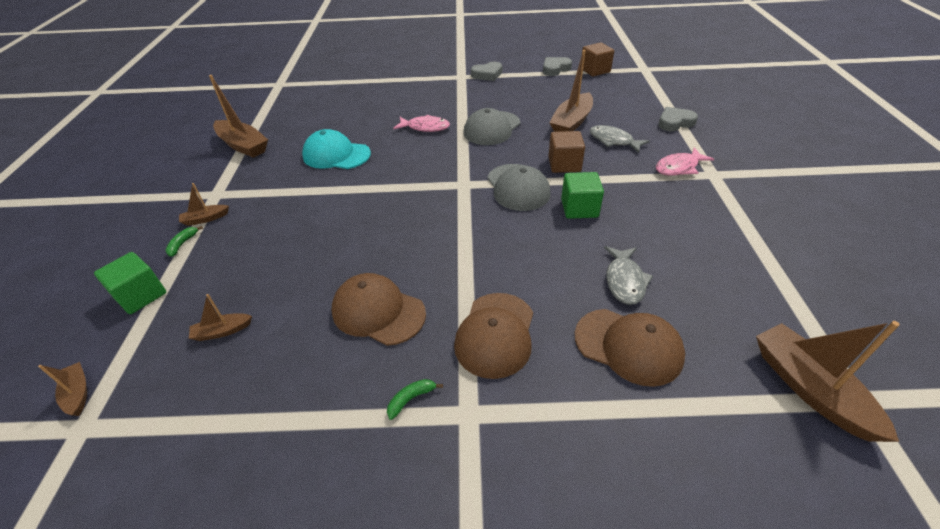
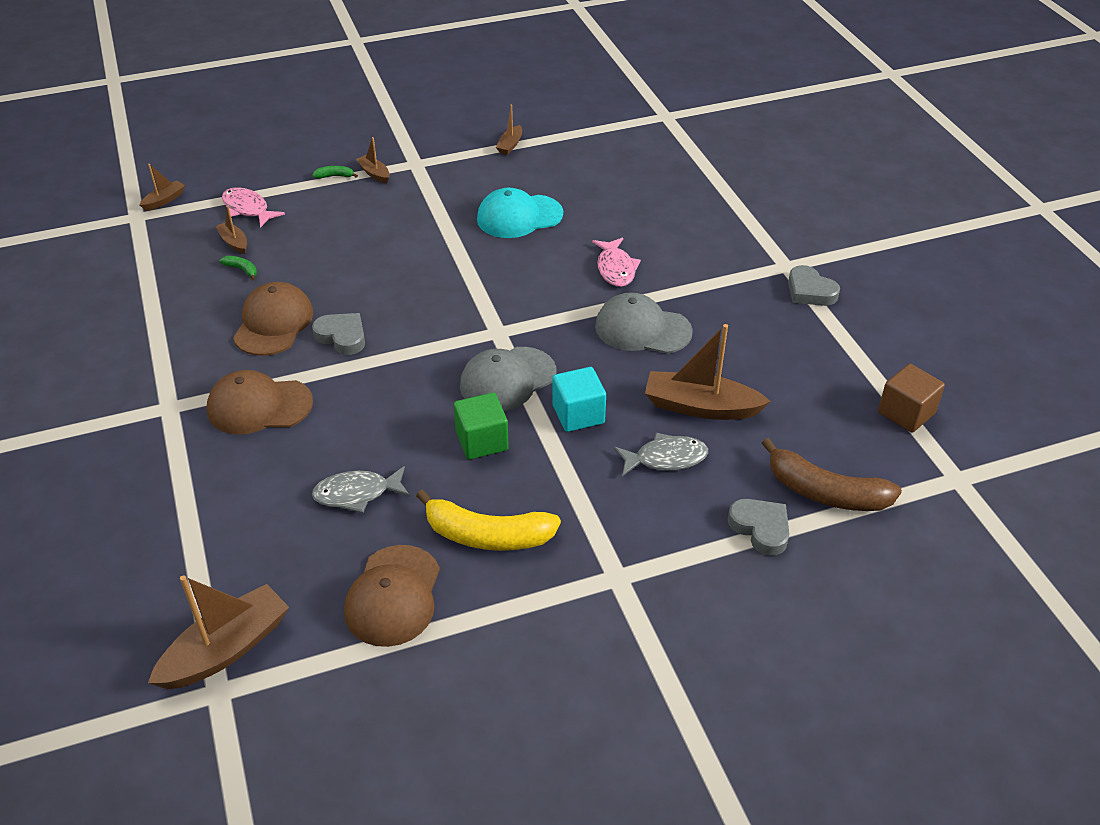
camera: 70 degrees right, 0 degrees up
green cube [94,252,166,314] -> none
brown boat [209,75,268,158] -> brown boat [496,105,522,155], size x0.50
turquoise cap [302,129,371,169] -> turquoise cap turned 105 degrees counterclockwise [477,188,563,238]
green banana [387,379,443,420] -> green banana moved to [219,256,257,280]
grey heart [543,57,572,76] -> grey heart moved to [312,313,365,355]
brown cube [548,131,585,173] -> turquoise cube [552,367,606,432]
brown cap [575,309,685,387] -> brown cap moved to [344,545,440,647]
grey fish [590,125,650,153] -> grey fish turned 60 degrees clockwise [614,433,708,476]
pink fish [656,147,714,176] -> pink fish moved to [222,187,285,228]
none -> yellow banana [416,490,561,551]
none -> brown banana [762,438,902,511]

